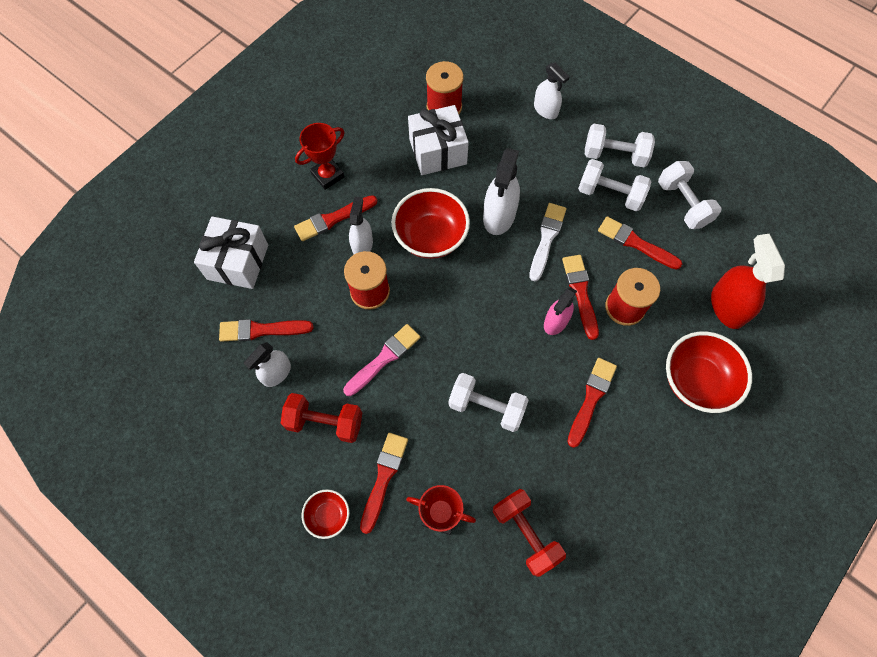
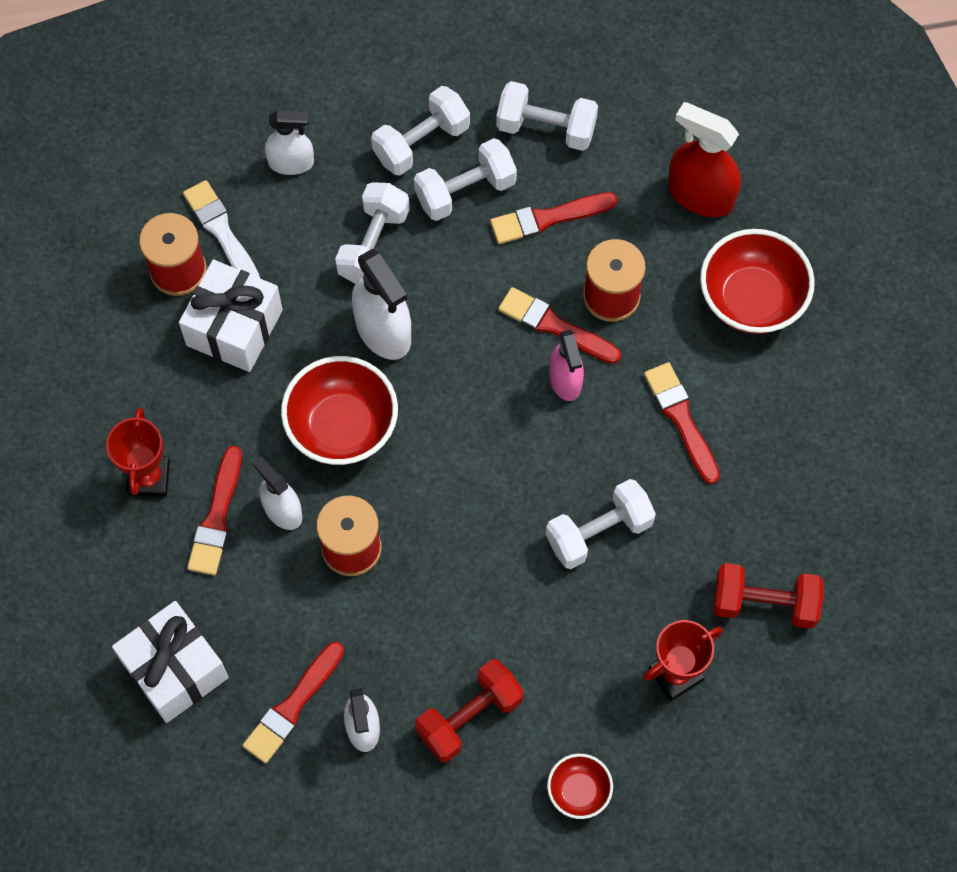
camera: 50 degrees left, 0 degrees up
pink brush [343,324,421,396] -> none
red brush [360,433,408,534] -> none
white brush [529,203,566,281] -> white brush moved to [183,180,260,278]
none -> white dumbbell [335,182,410,284]

